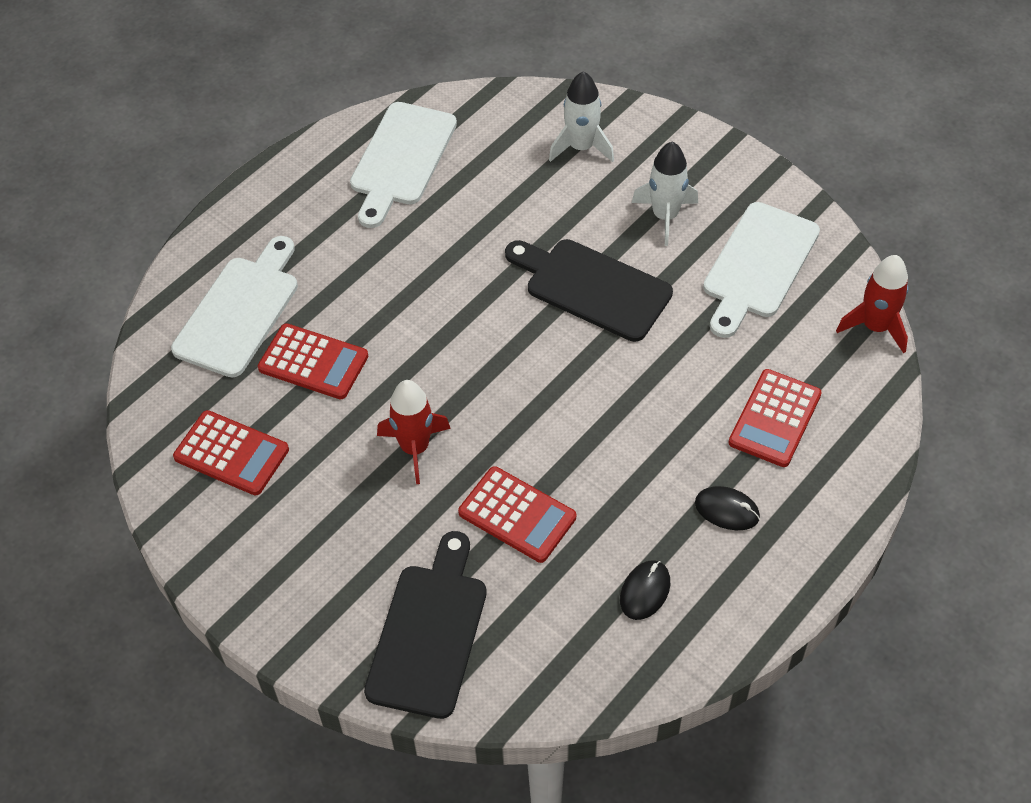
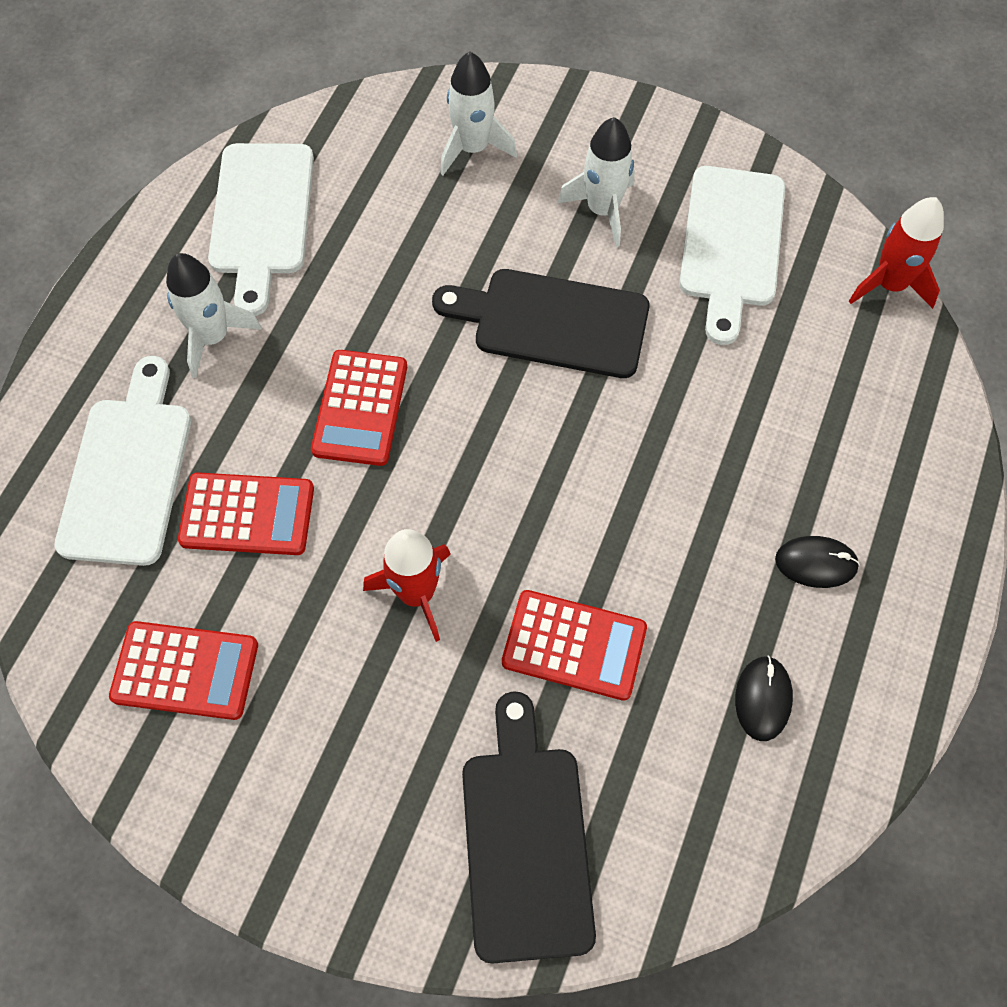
camera: 20 degrees left, 10 degrees up
red calculator [728,369,822,467] -> red calculator moved to [311,350,407,466]
none -> white rocket [166,253,262,378]

